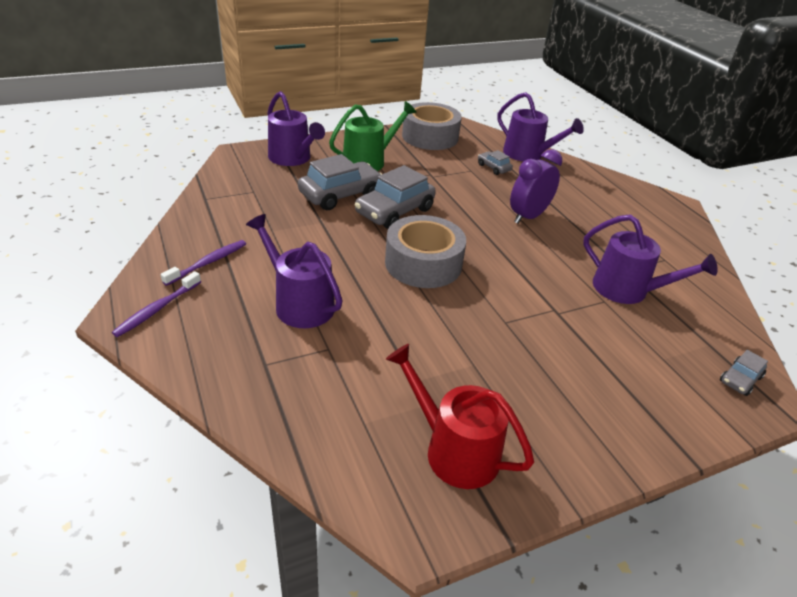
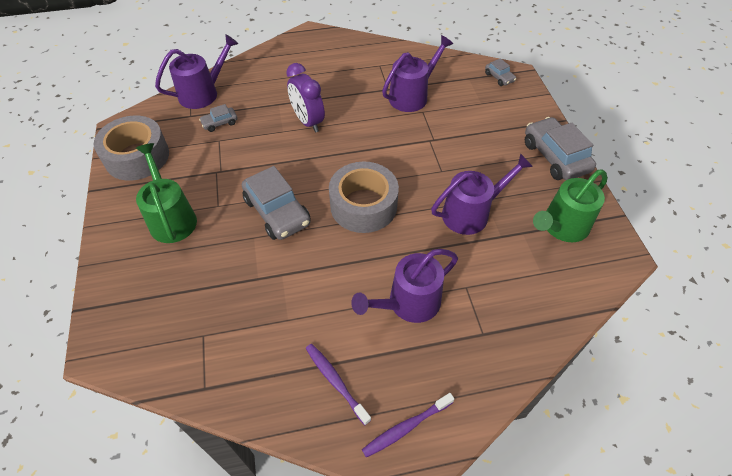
camera: 75 degrees left, 15 degrees up
purple toothbrush [112,271,201,337] -> purple toothbrush turned 105 degrees clockwise [362,393,454,458]
purple watering can [267,91,325,166] -> purple watering can moved to [431,153,533,235]
grey car [298,154,382,210] -> grey car moved to [525,117,596,180]
red watering can [386,344,534,489] -> green watering can [533,170,608,242]

